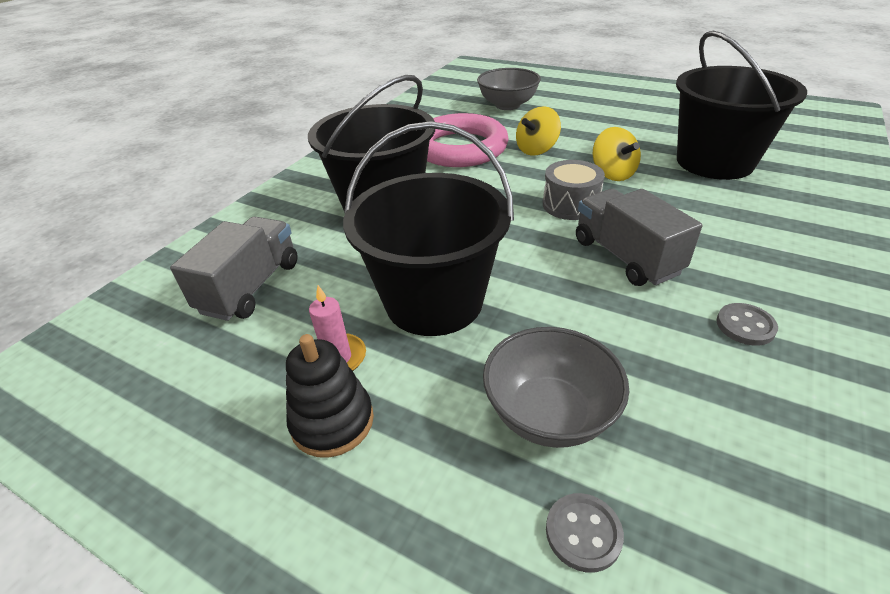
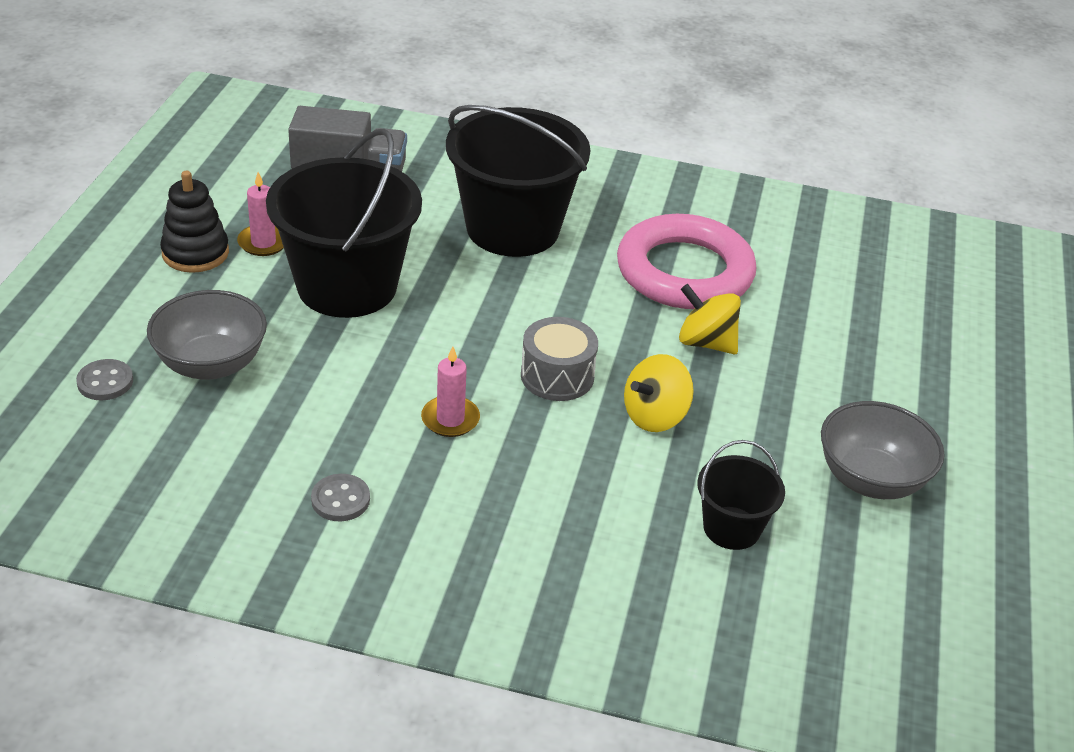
camera: 70 degrees right, 0 degrees up
grey bowl [477,68,541,110] -> grey bowl moved to [821,401,945,499]
grey truck [576,189,702,286] -> pink candle [421,346,480,437]
black bucket [676,31,807,180] -> black bucket [697,440,785,550], size x0.49

